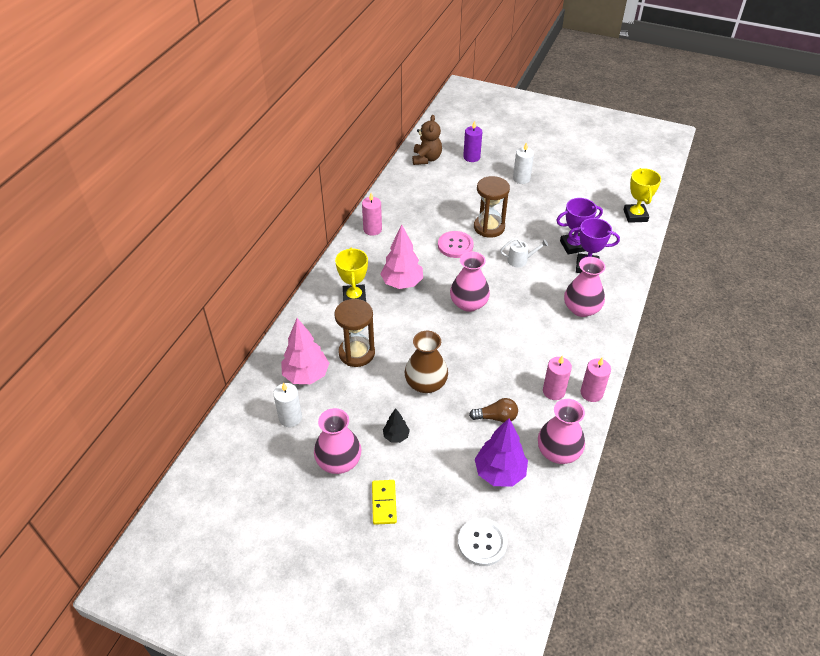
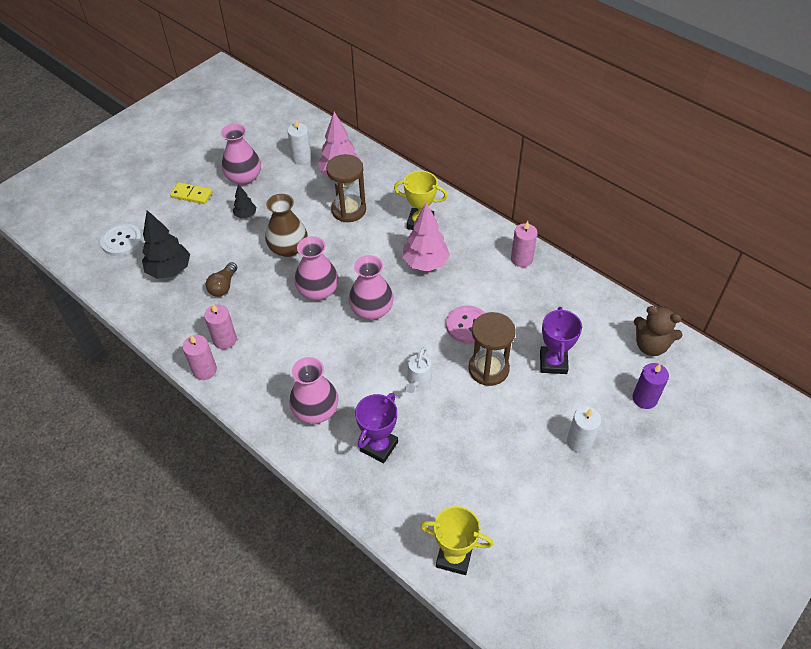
camera: 110 degrees right, 5 degrees up
purple tree [475,418,528,487] -> black tree [142,210,190,279]
pink vase [538,399,585,464] -> pink vase moved to [295,236,339,300]
purple trophy [556,198,603,254] -> purple trophy moved to [540,307,582,374]

